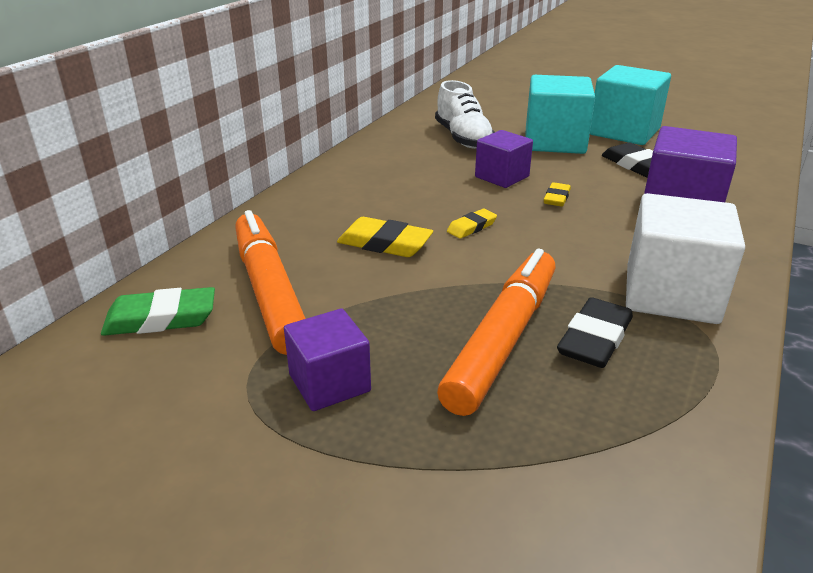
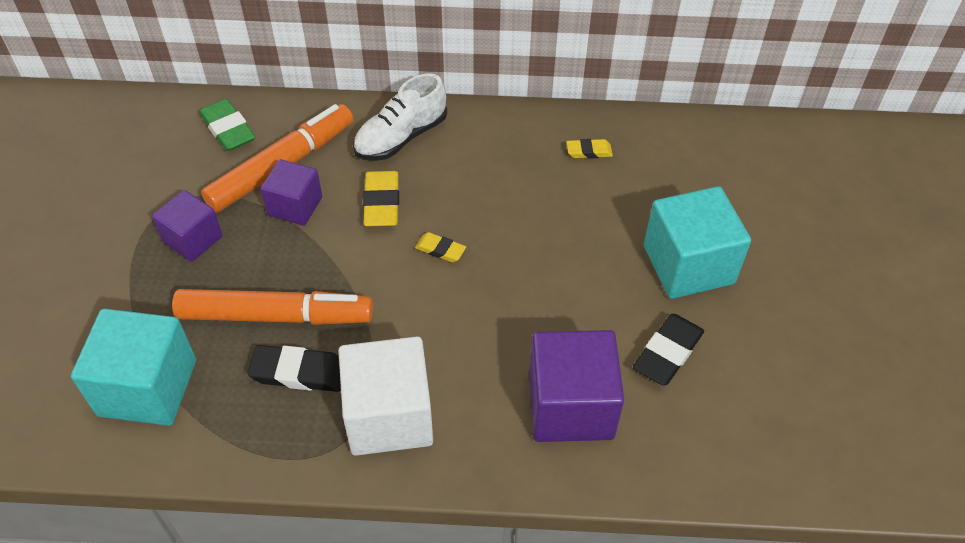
camera: 65 degrees right, 20 degrees up
white shoe [435,80,495,149] -> white shoe moved to [353,73,447,161]
purple cube [475,130,533,188] -> purple cube moved to [261,159,322,226]
yellow eraser [544,182,571,207] -> yellow eraser moved to [566,139,613,158]
turquoise cube [590,65,671,145] -> turquoise cube moved to [71,309,196,426]

